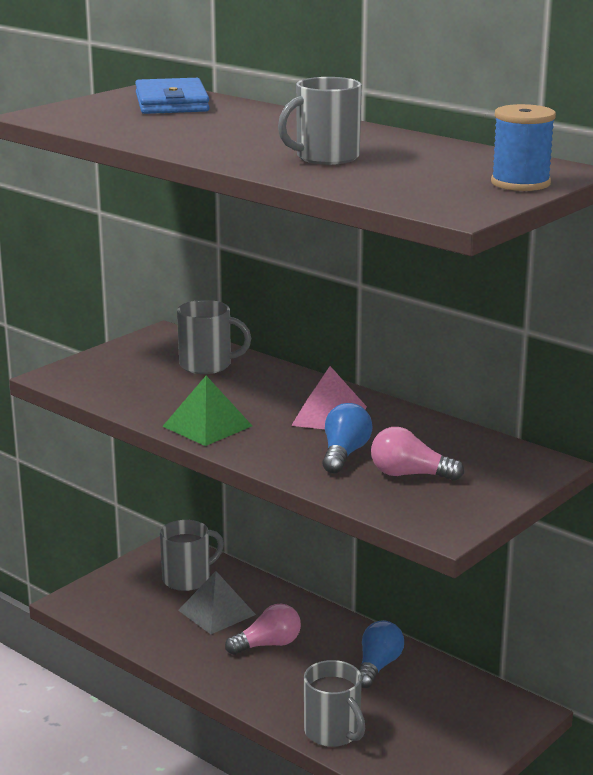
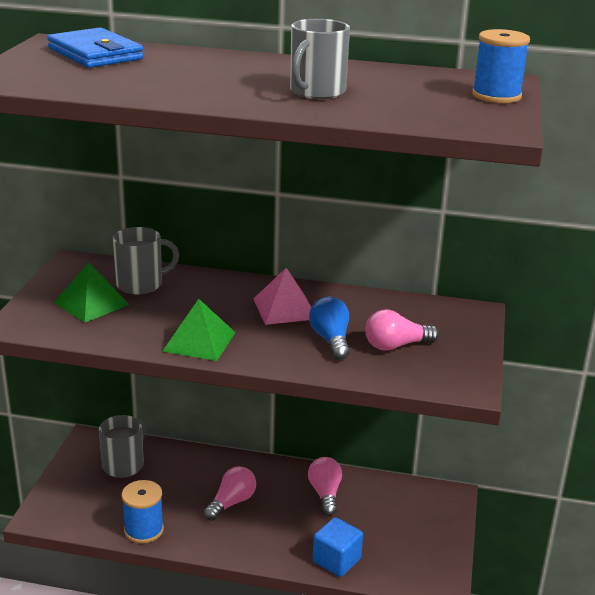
camera: 30 degrees left, 5 degrees up
grey pyramid [178,571,256,634] -> none
grey mug [304,660,365,747] -> blue cube [313,517,363,577]
blue light bulb [359,620,404,688] -> pink light bulb [308,457,342,516]
none -> green pyramid [54,262,130,323]
none -> blue spool [122,480,164,543]

